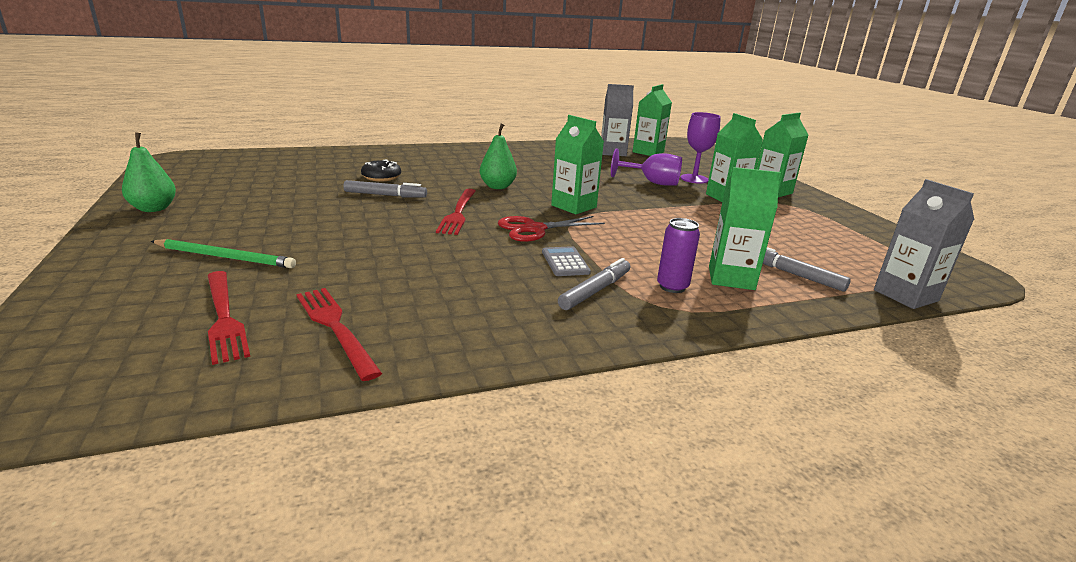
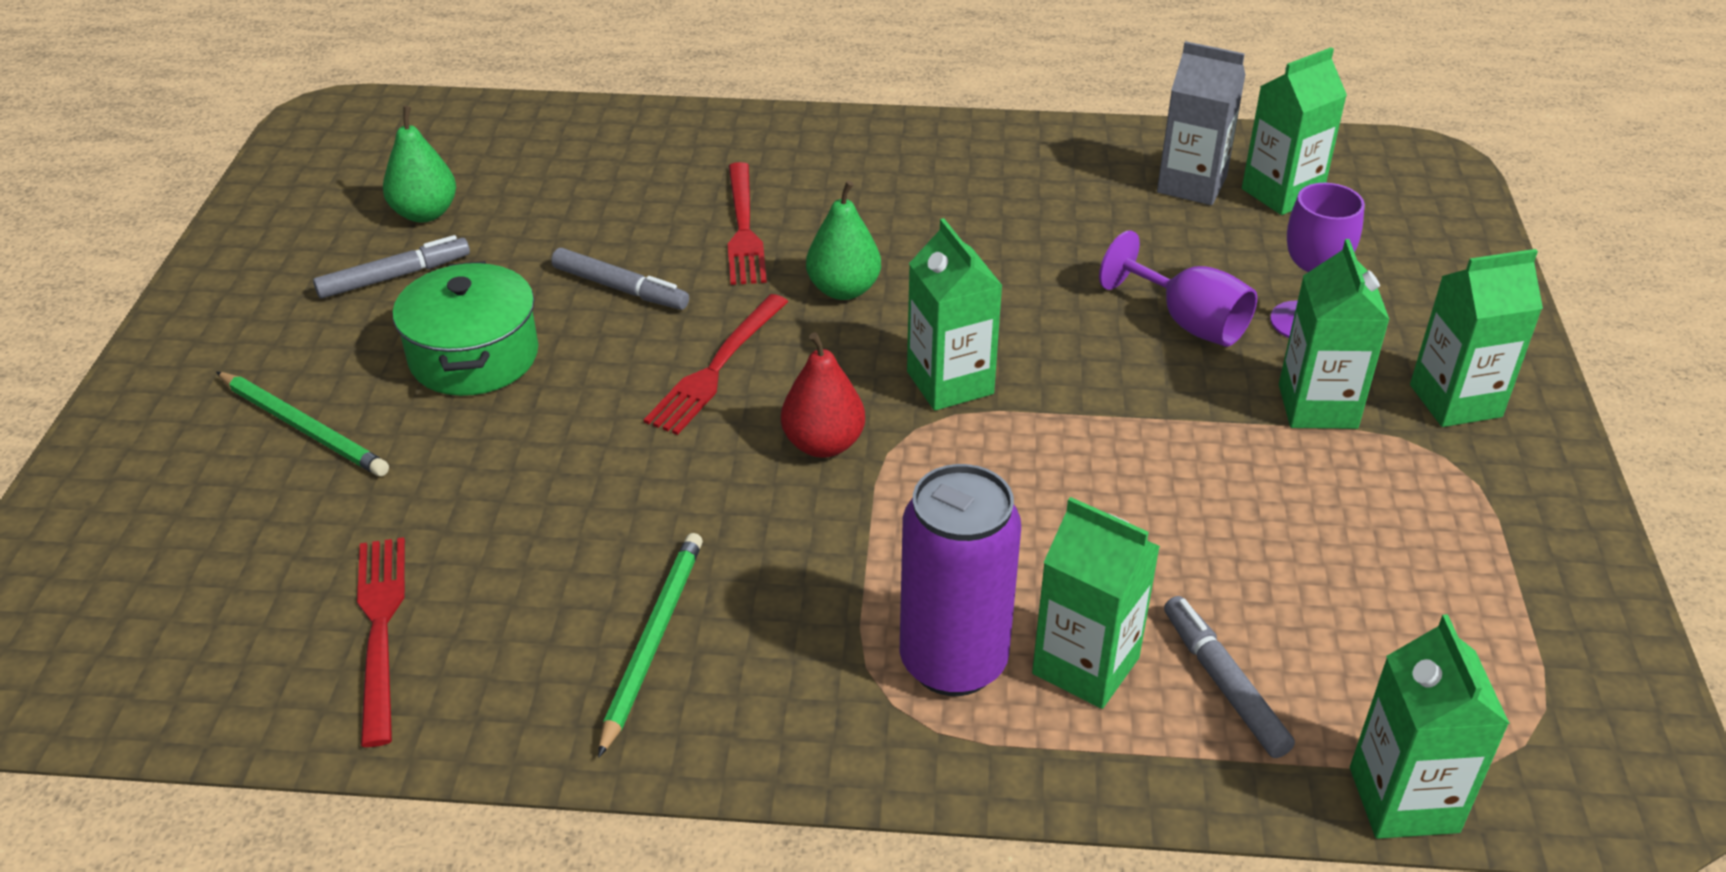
camera: 25 degrees right, 15 degrees up
green pear [122,132,176,212] -> green pear moved to [383,106,456,222]
red fork [207,271,250,365] -> red fork moved to [728,162,767,285]
black donut [361,159,401,182] -> none
red scissors [498,216,605,242] -> red pear [781,332,865,458]
grey calculator [542,246,591,276] -> none
grey marker [558,258,630,310] -> grey marker moved to [313,235,470,299]
purple can [657,218,700,293] -> purple can [900,464,1021,696], size x1.84
grey carton [874,179,975,309] -> green carton [1350,614,1510,839]
none -> green pot [393,261,538,396]
none -> green pencil [598,533,703,758]

